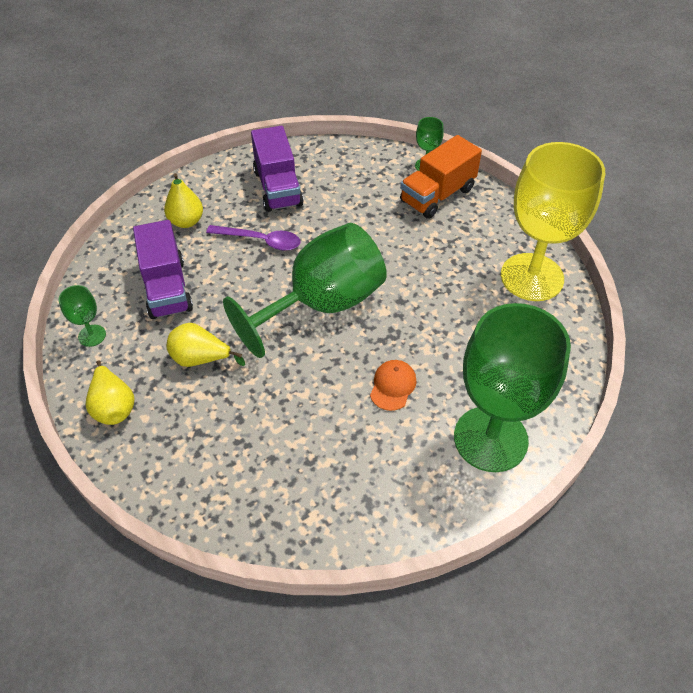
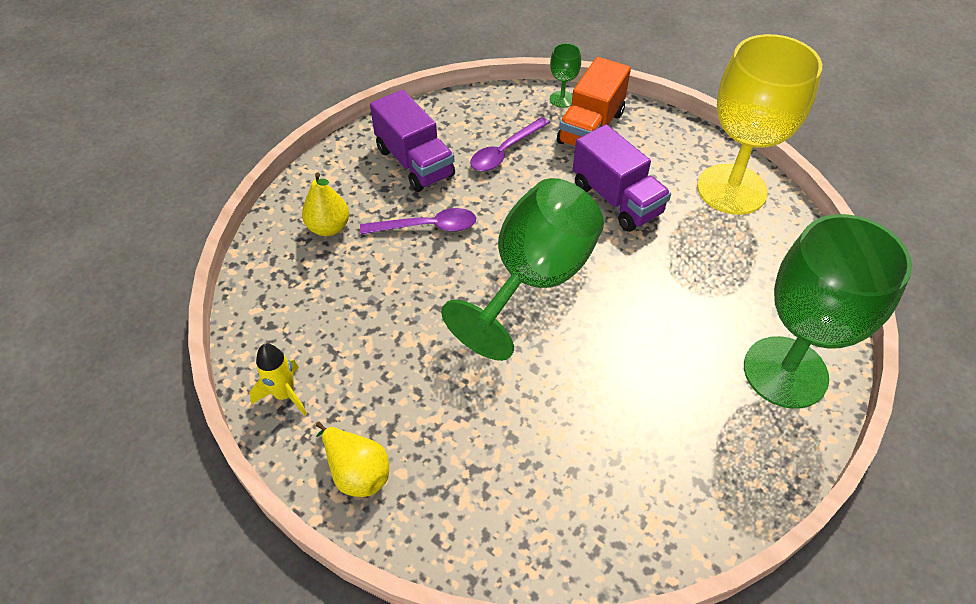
camera: 20 degrees left, 0 degrees up
green goblet [59,285,106,347] -> yellow rocket [249,343,307,416]
purple truck [133,220,193,319] -> purple truck moved to [573,124,671,232]
yellow pear [167,323,245,367] -> none
orange cap [370,360,417,411] -> none
none -> purple spoon [470,117,550,171]

